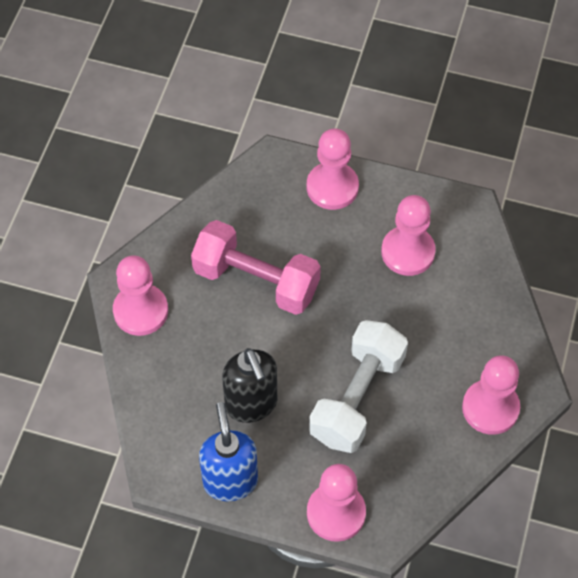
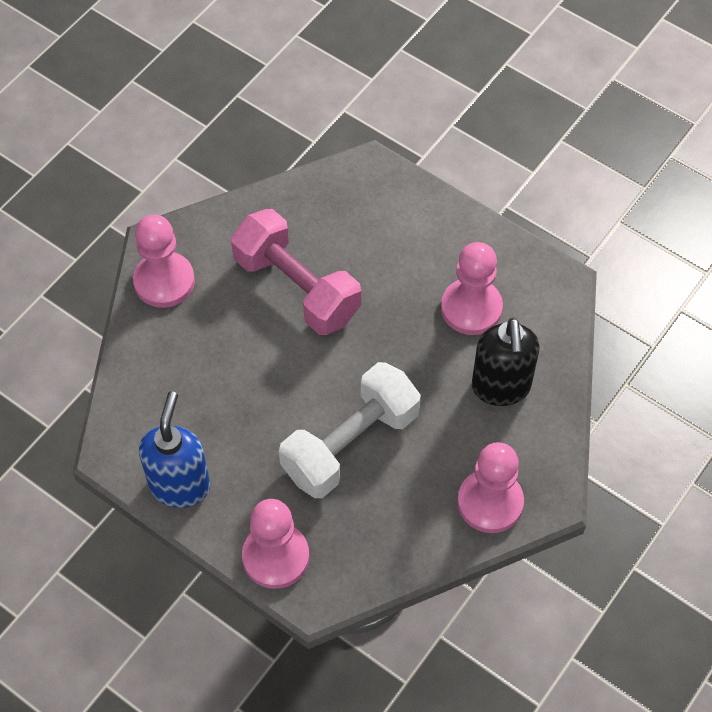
camera: 20 degrees right, 0 degrees up
black soap dispenser [222,348,277,423] -> black soap dispenser moved to [472,317,539,406]
pink pawn [307,129,359,210] -> none

